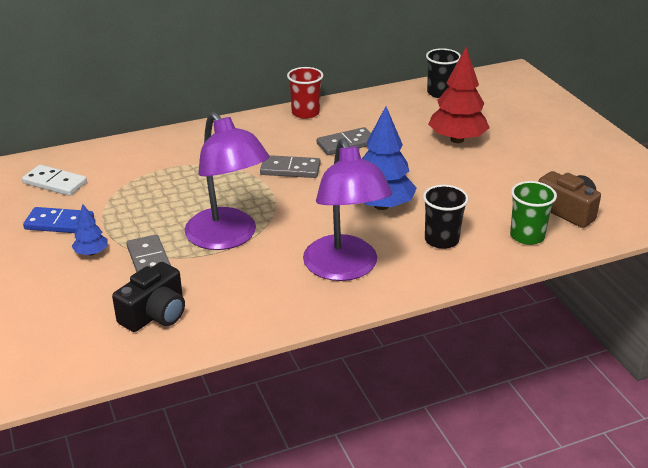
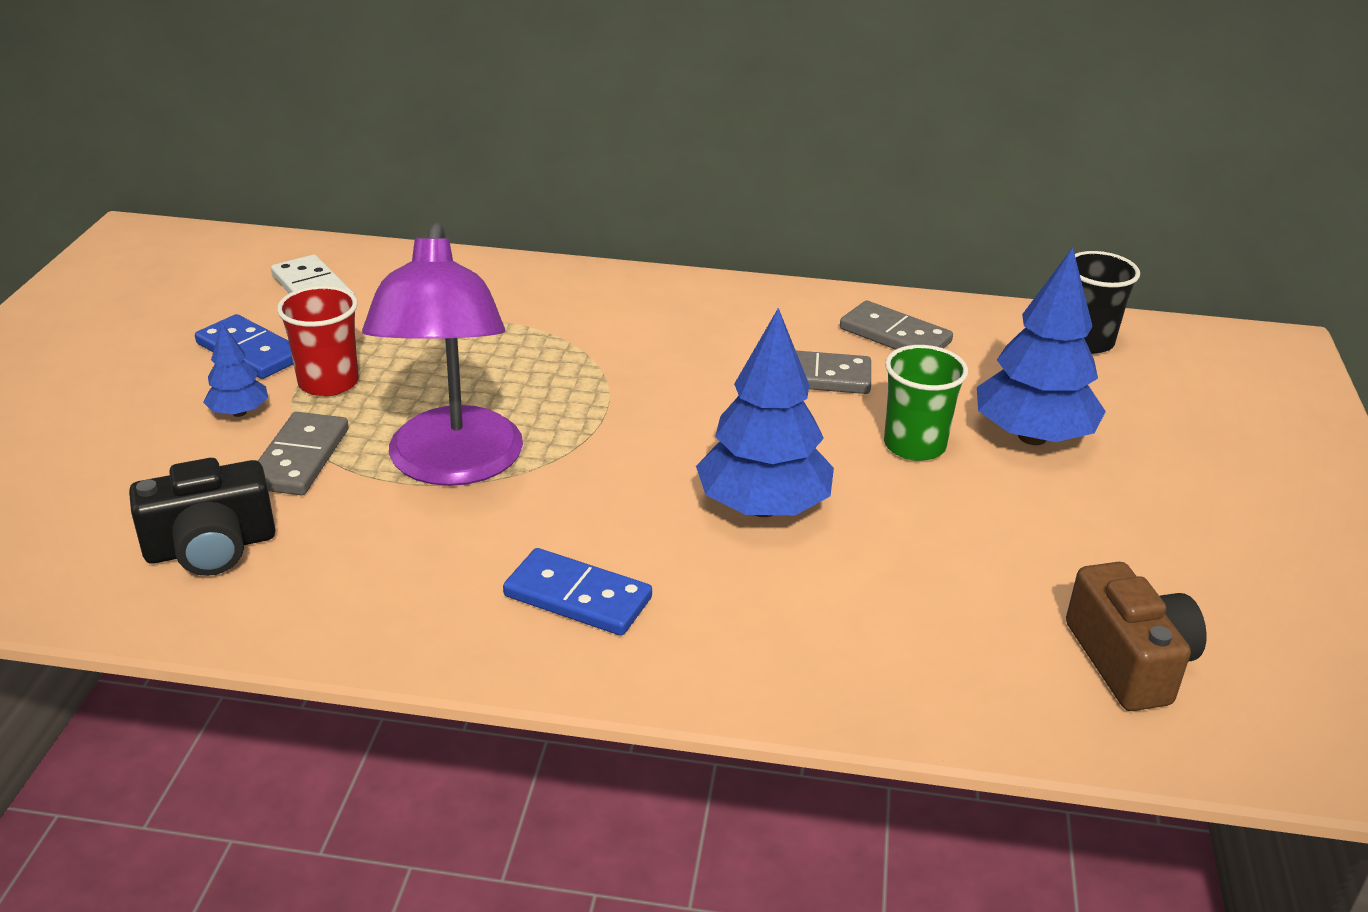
camera: 30 degrees right, 0 degrees up
grey domino [260,155,320,178] -> grey domino moved to [840,301,953,350]
red cup [287,67,324,119] -> red cup moved to [277,286,359,396]
purple lamp [303,138,392,281] -> blue domino [503,548,652,636]
black cup [423,185,469,249] -> none
red tree [428,47,489,143] -> blue tree [977,247,1106,445]
green cup [510,181,557,245] -> green cup moved to [884,345,968,461]

